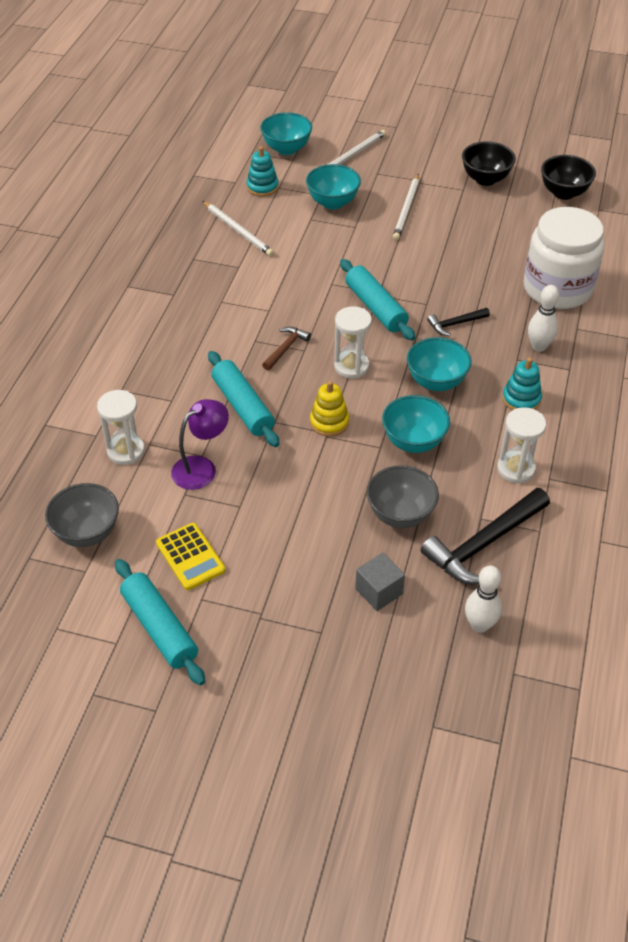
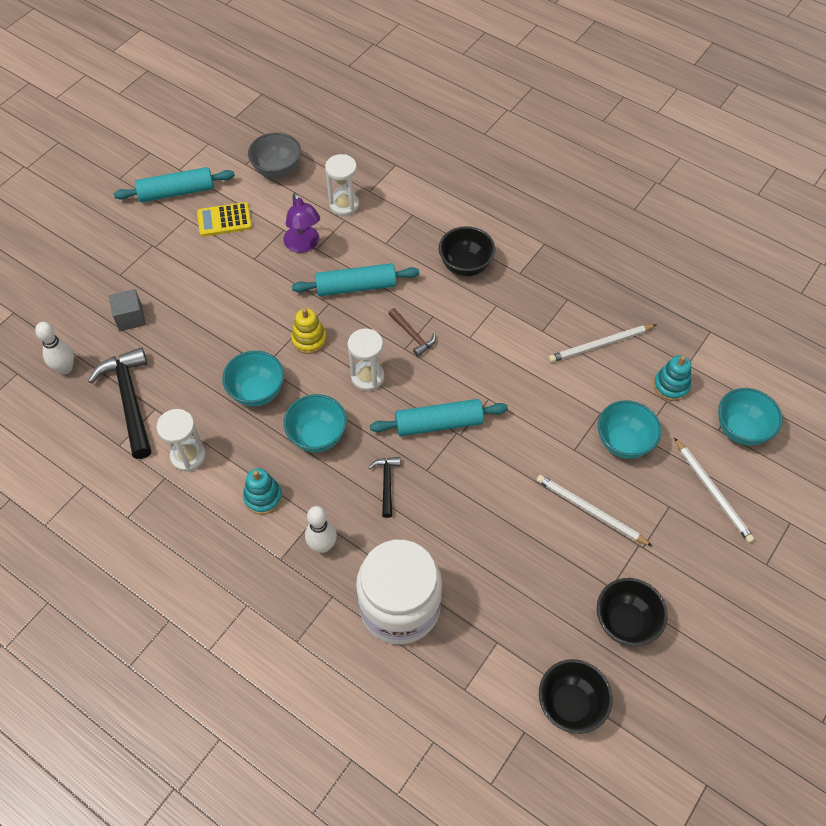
camera: 110 degrees right, 10 degrees up
grey bowl [367,465,439,528] -> none
none -> black bowl [439,226,496,277]

